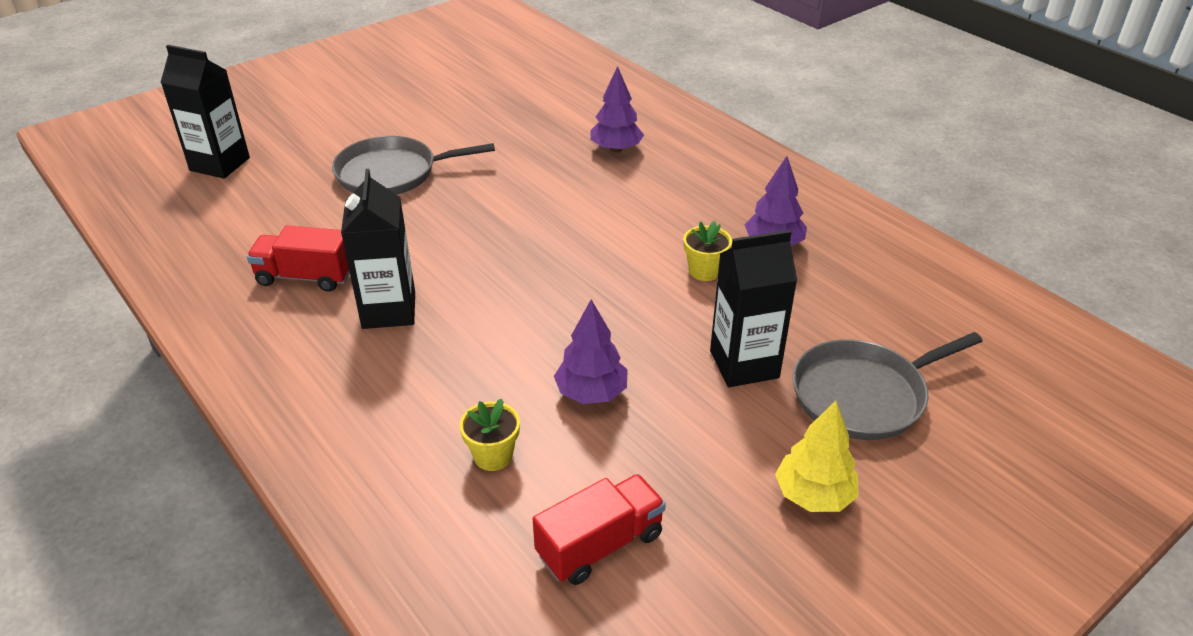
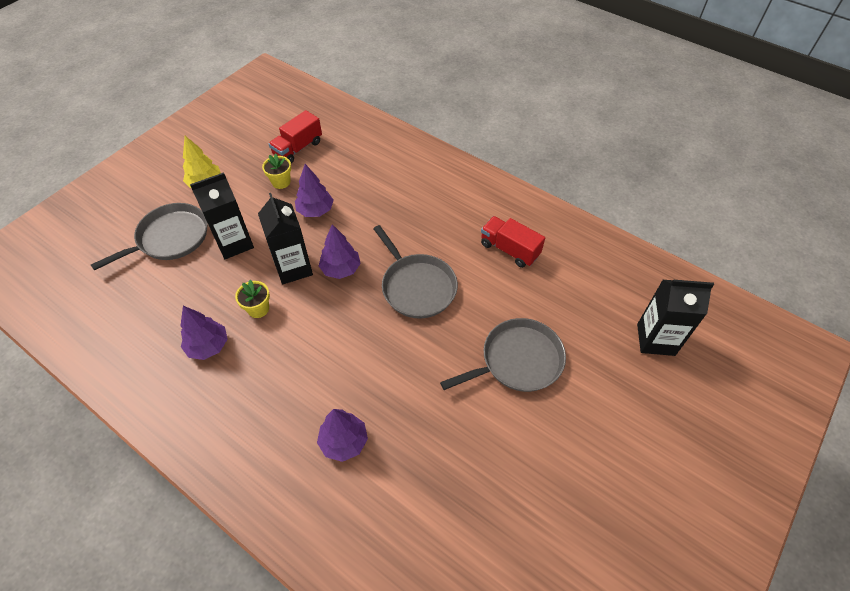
camera: 165 degrees right, 15 degrees up
red truck [247,226,350,292] -> red truck turned 135 degrees counterclockwise [481,216,545,268]
black carton [341,169,415,329] -> black carton moved to [258,193,313,284]
yellow flower pot [459,399,520,471] -> yellow flower pot moved to [262,153,291,189]
none -> purple tree [319,224,361,279]
none -> grey pan [373,225,458,318]

